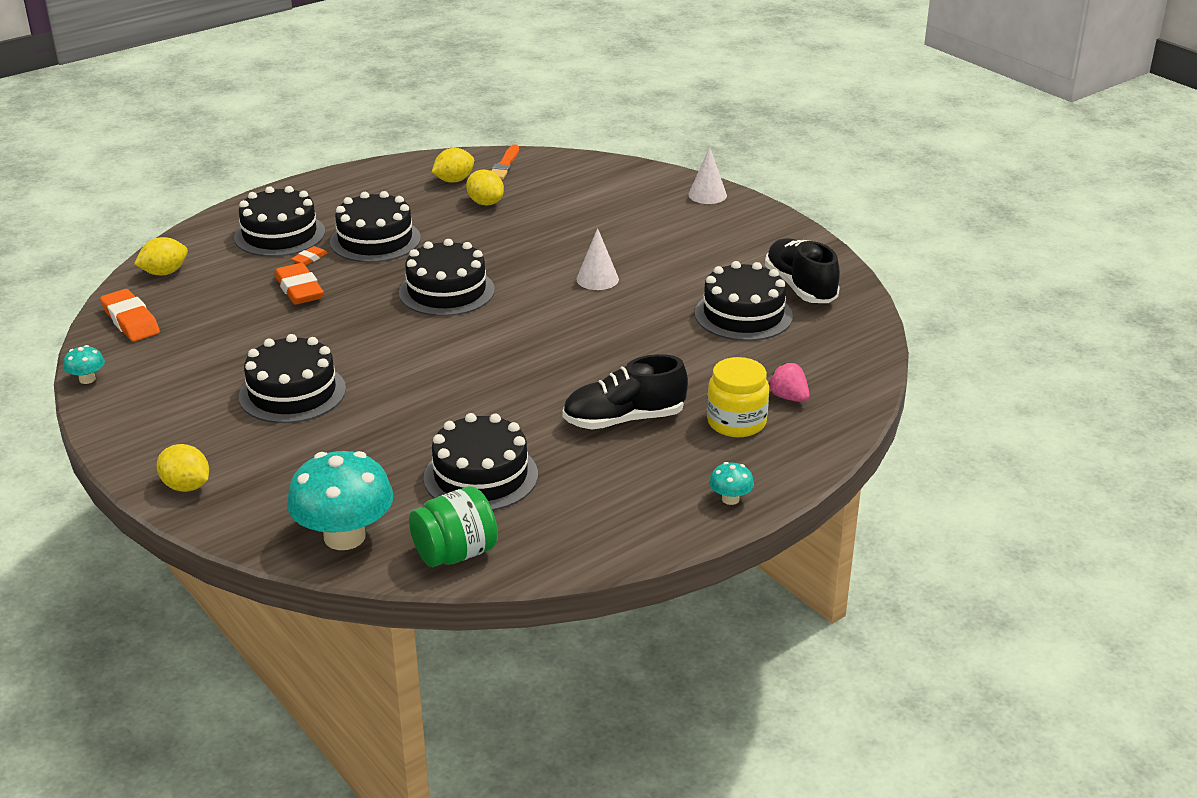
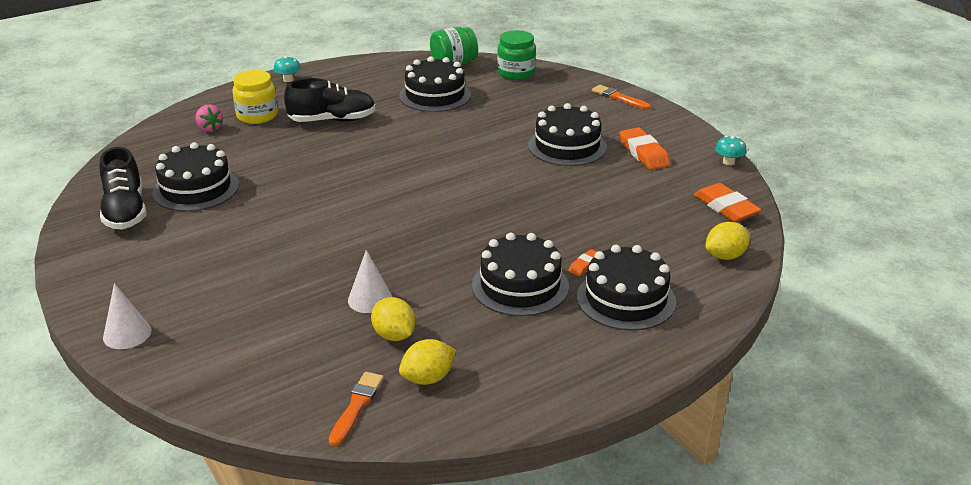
camera: 175 degrees left, 0 degrees up
yellow lemon [157,444,209,492] -> orange brush [592,85,651,110]
orange eraser [274,263,324,305] -> orange eraser moved to [620,127,670,170]
turquoise mushroom [287,451,393,550] -> green jar [497,30,536,80]
black cake [399,239,495,316] -> none
white cone [576,228,619,290] -> white cone moved to [348,250,392,313]

